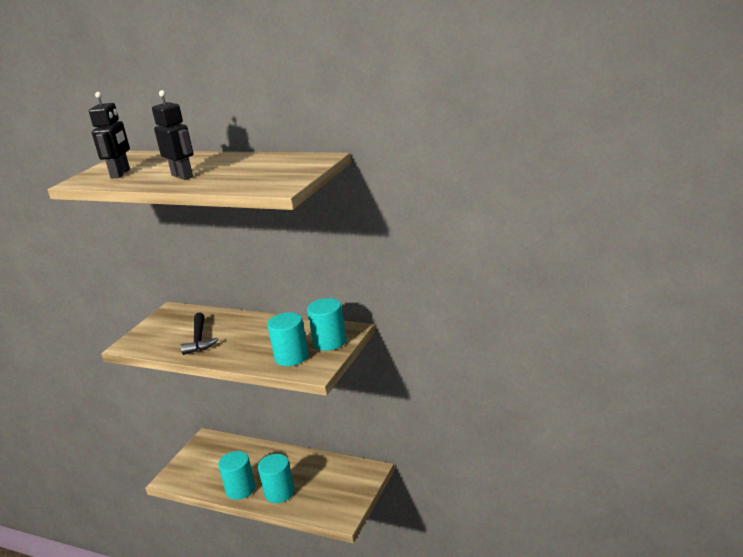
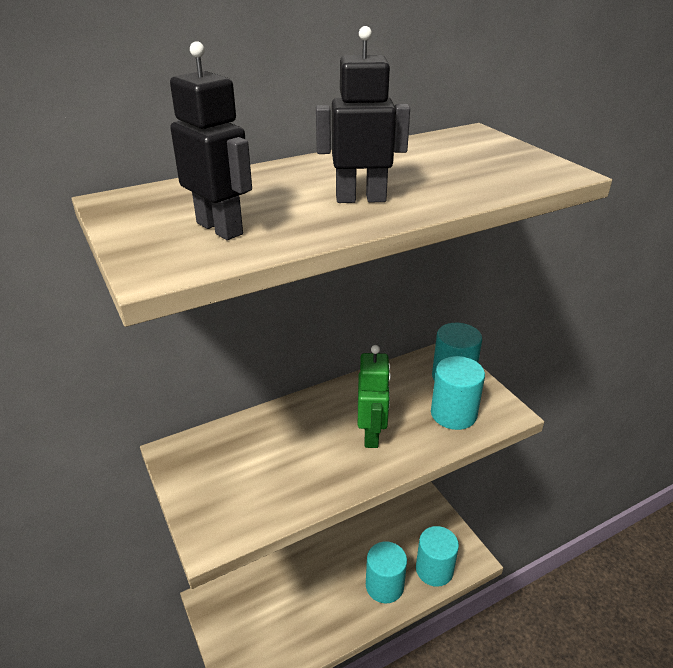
camera: 55 degrees left, 10 degrees up
black hammer [181,313,218,355] -> none
turquoise cylinder [218,451,255,500] -> turquoise cylinder moved to [416,526,459,587]
none -> green robot [358,345,391,448]

